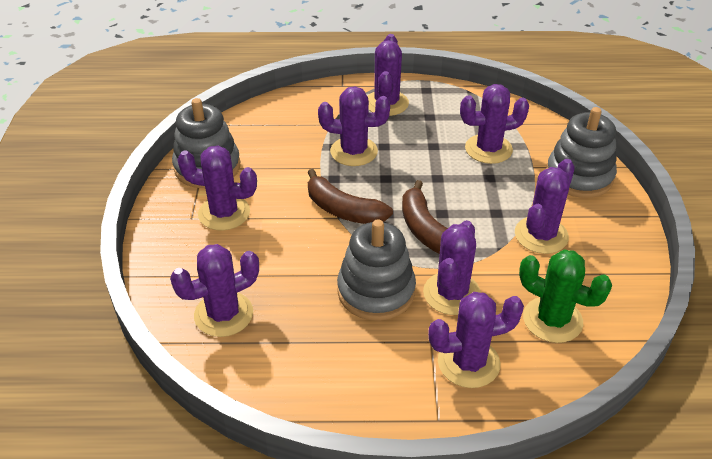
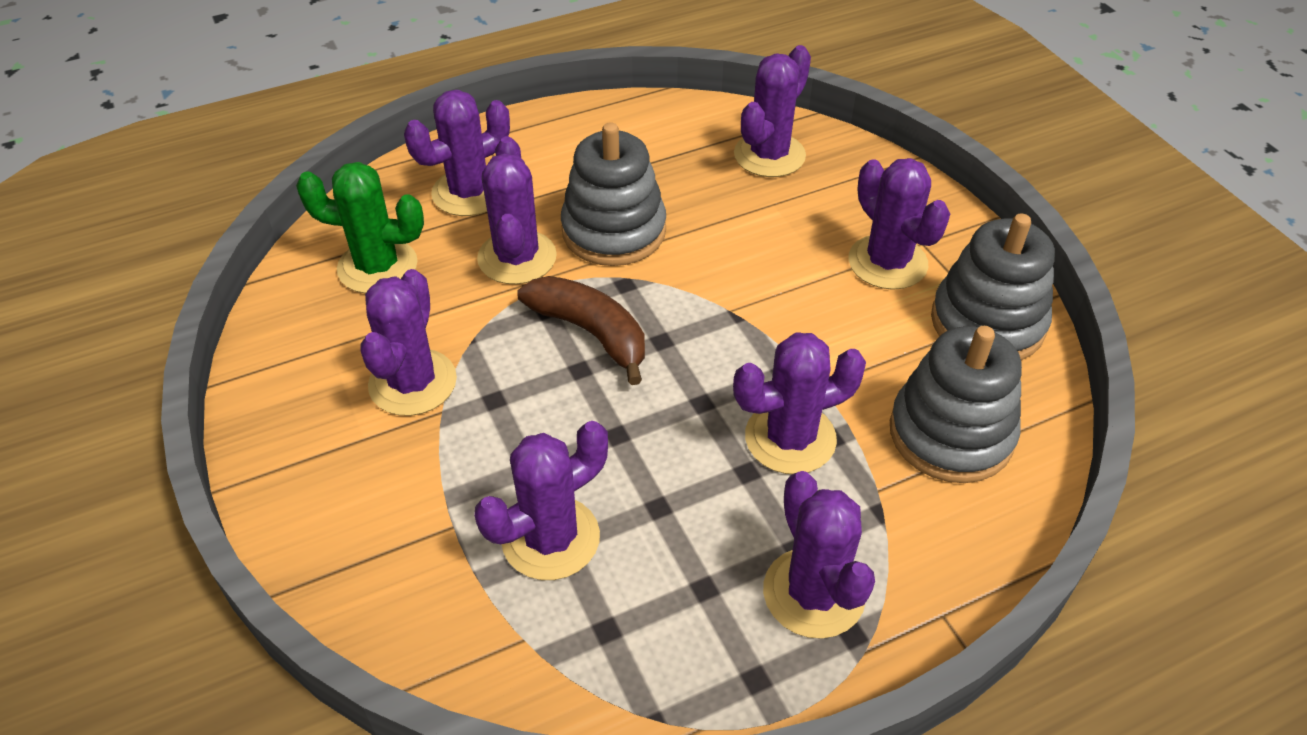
camera: 155 degrees right, 5 degrees up
purple cactus [177,146,257,231] -> purple cactus turned 75 degrees clockwise [848,158,950,290]
brown banana [308,169,393,224] -> none
grey stacking toy [546,107,617,198] -> grey stacking toy moved to [890,326,1022,483]

